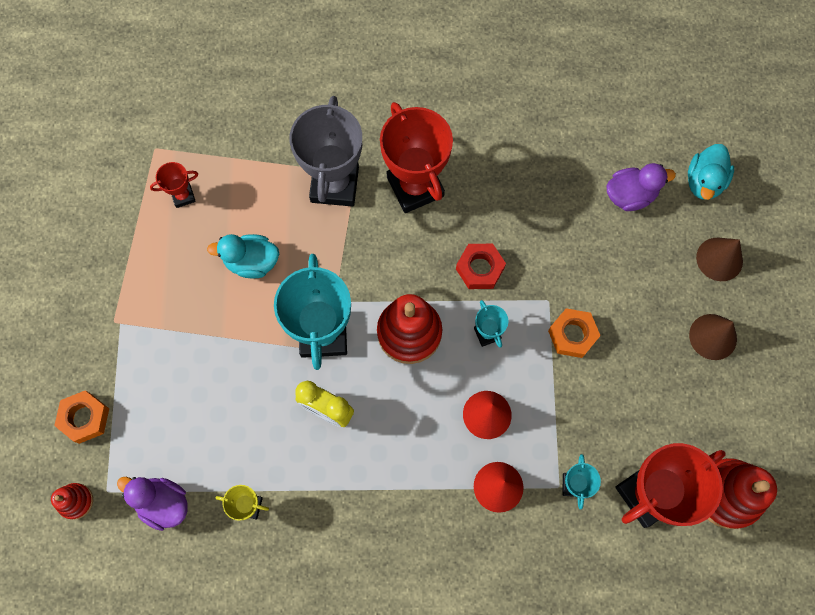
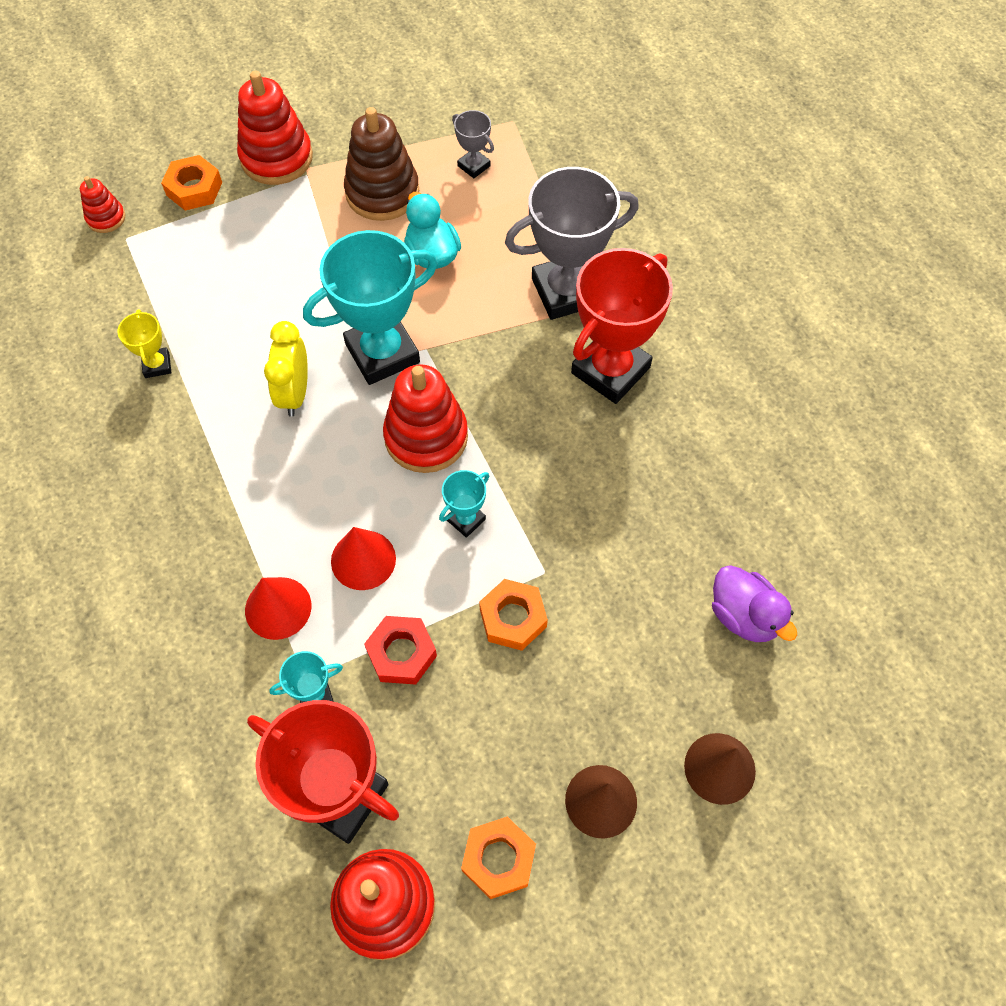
camera: 65 degrees right, 10 degrees down
purple duck [117,477,188,531] -> none
red trophy [150,162,198,208] -> grey trophy [452,110,494,178]
red nut [456,244,506,289] -> red nut moved to [364,616,437,685]
turquoise duck [688,144,734,200] -> none
none -> red stacking toy [237,71,313,185]
none -> brown stacking toy [344,107,419,221]
none -> orange nut [461,817,536,899]

